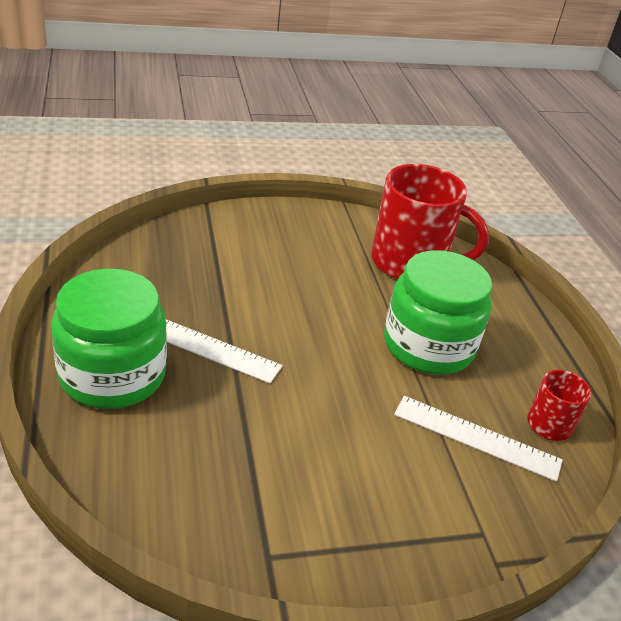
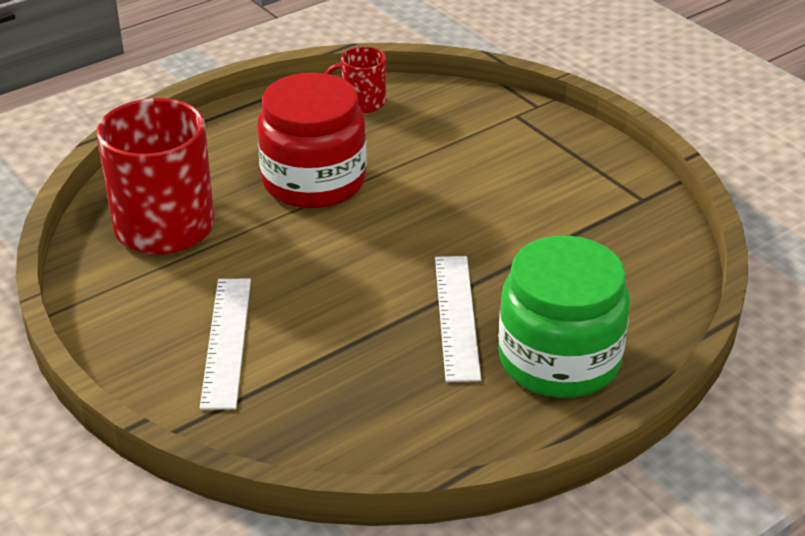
camera: 110 degrees left, 0 degrees up
green jar [384,250,492,375] -> red jar [257,73,367,208]
white ruler [394,396,563,482] -> white ruler moved to [200,279,251,410]

